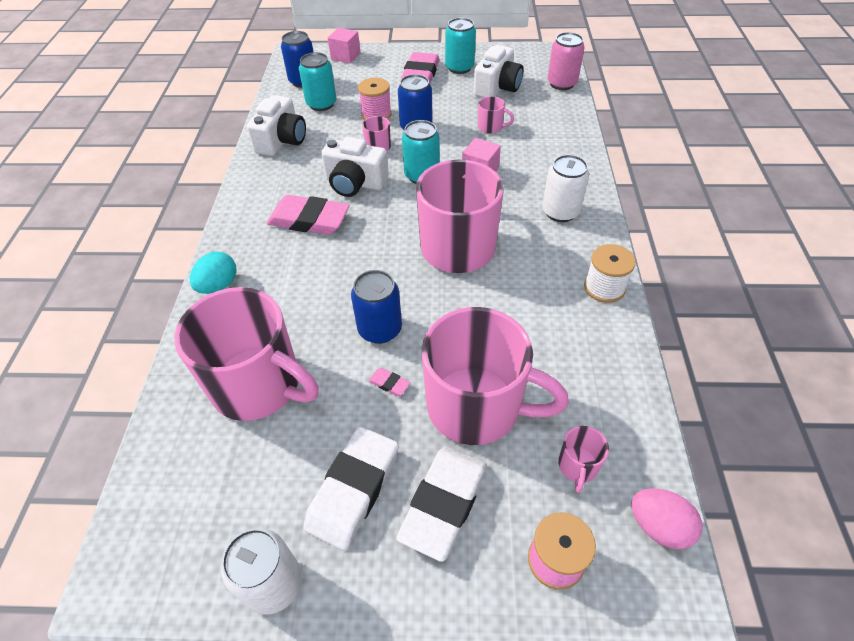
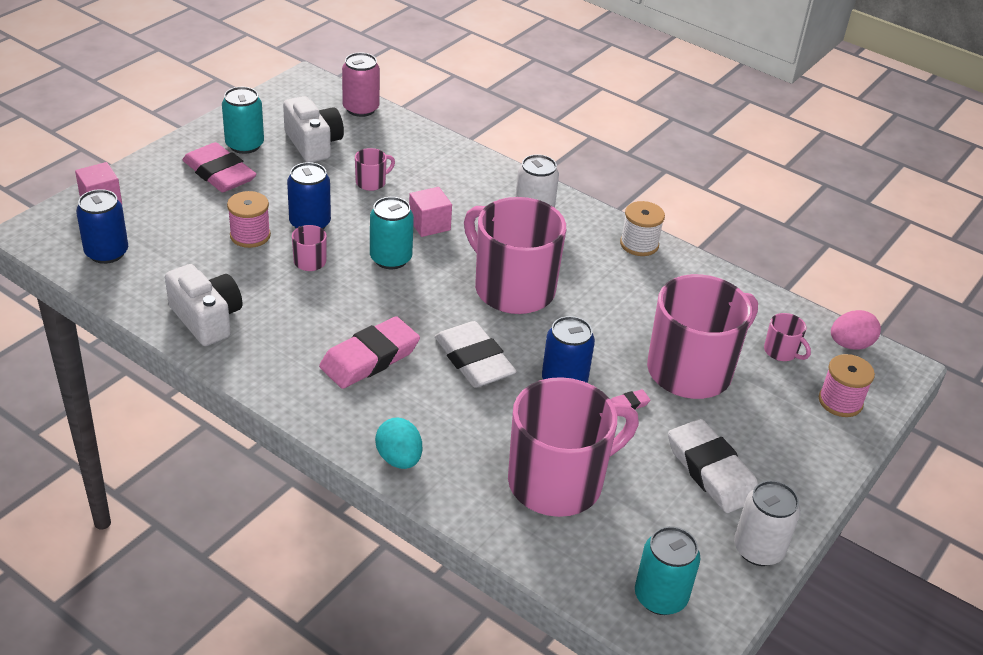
camera: 60 degrees left, 10 degrees down
turquoise can [299,52,337,111] -> turquoise can moved to [635,526,701,615]
white camera [321,137,389,197] -> none
white eraser [396,447,487,562] -> white eraser moved to [435,321,517,388]

